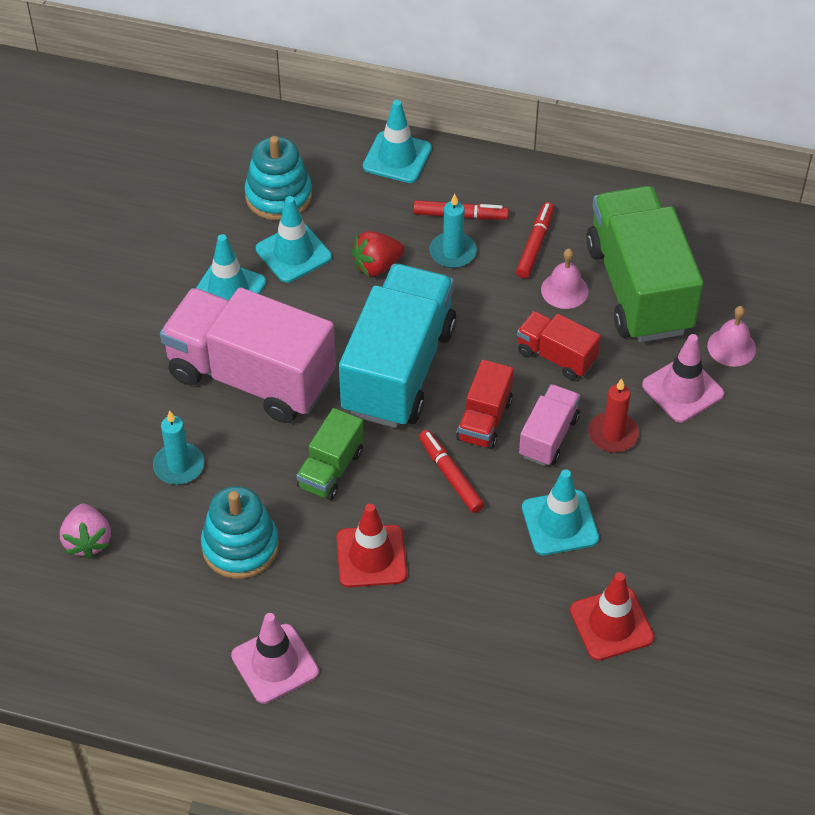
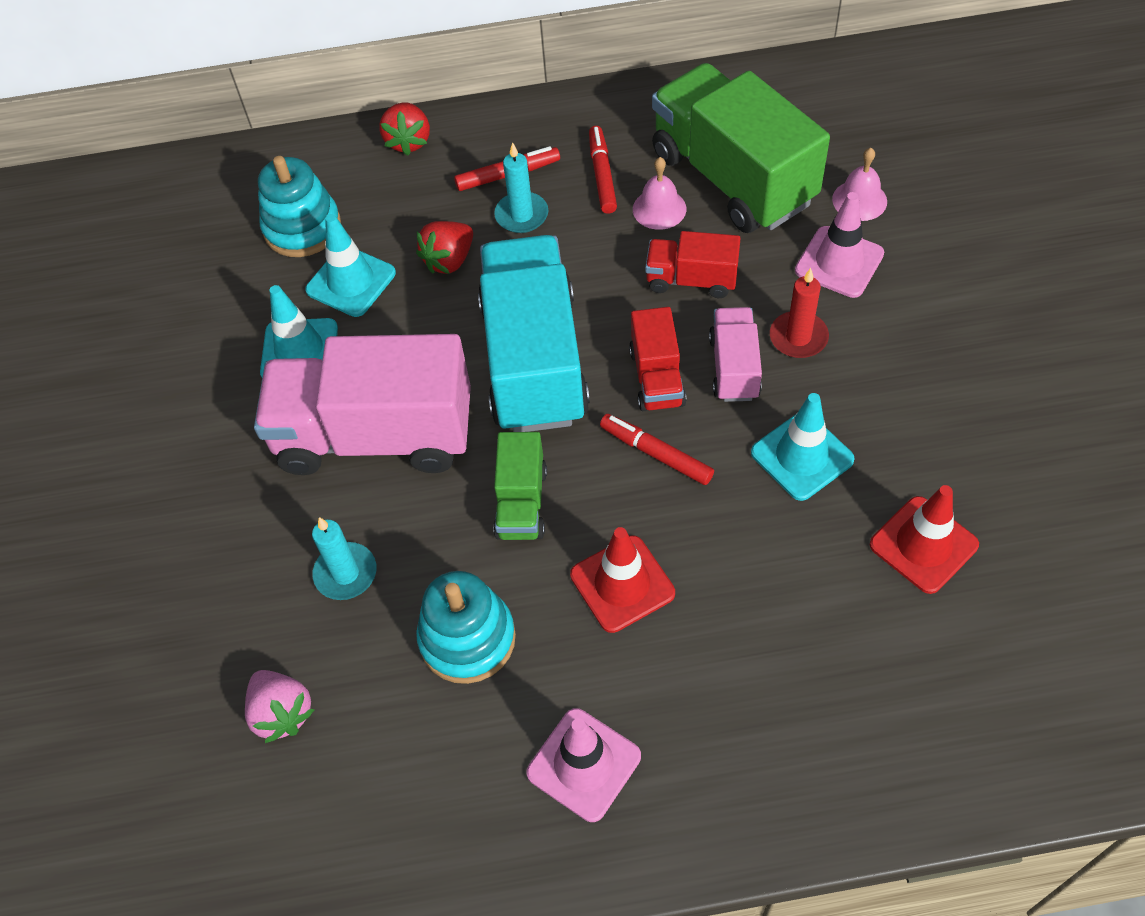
camera: 20 degrees left, 5 degrees up
turquoise traffic cone [363,100,432,183] -> red strawberry [379,102,430,156]

